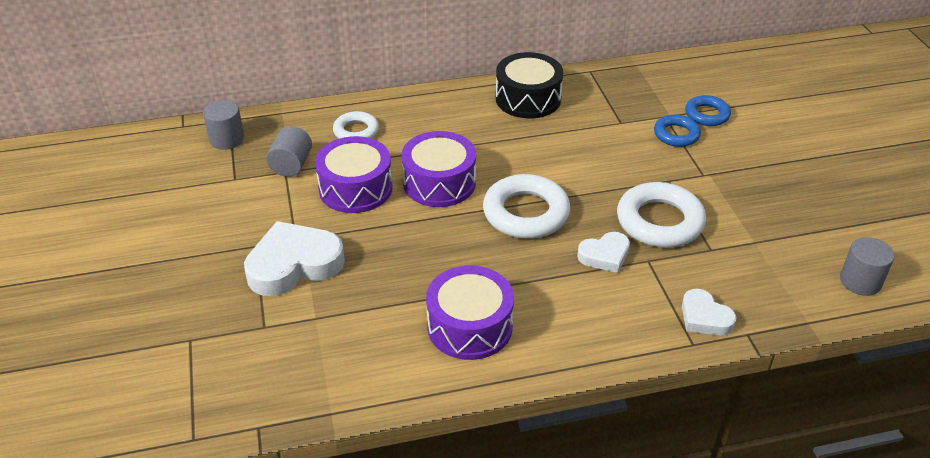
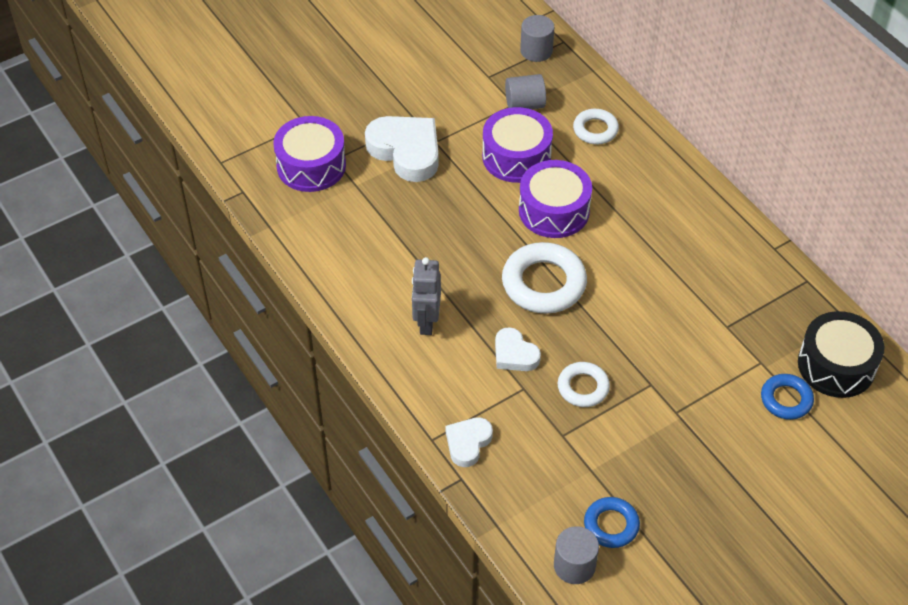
camera: 70 degrees right, 10 degrees up
purple drum [426,266,514,360] -> purple drum moved to [273,116,346,192]
black drum [496,52,564,118] -> black drum moved to [798,311,885,398]
white ring [617,182,706,248] -> white ring [558,362,610,407], size x0.58
blue ring [654,115,701,147] -> blue ring moved to [584,497,640,548]
none -> grey robot [412,257,441,335]

